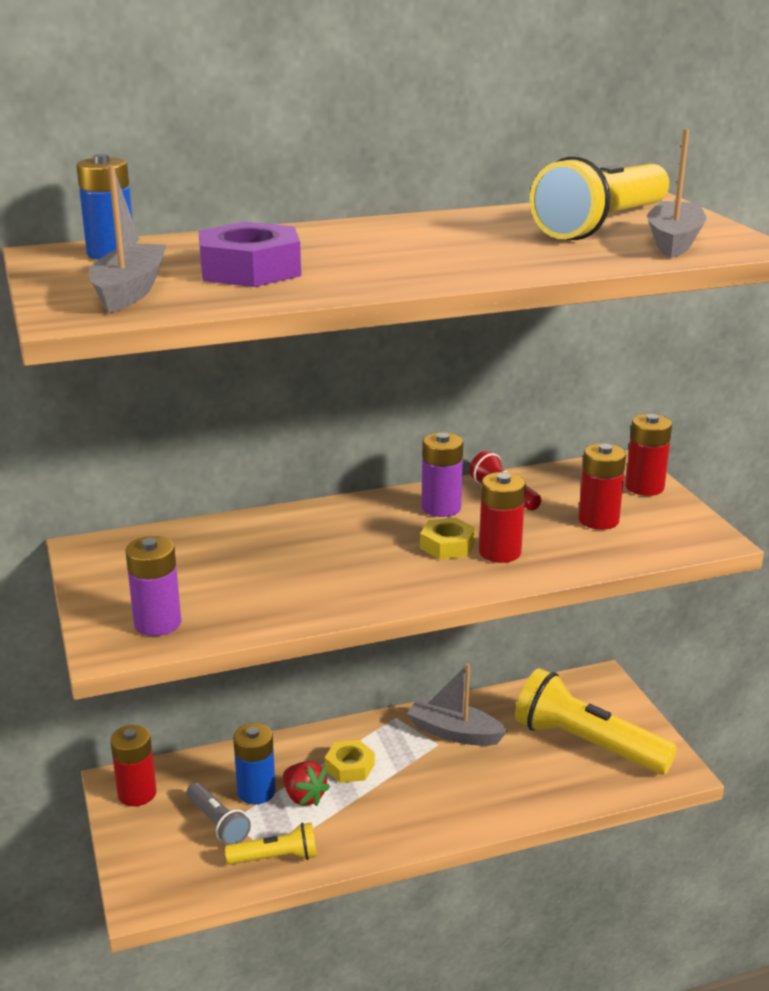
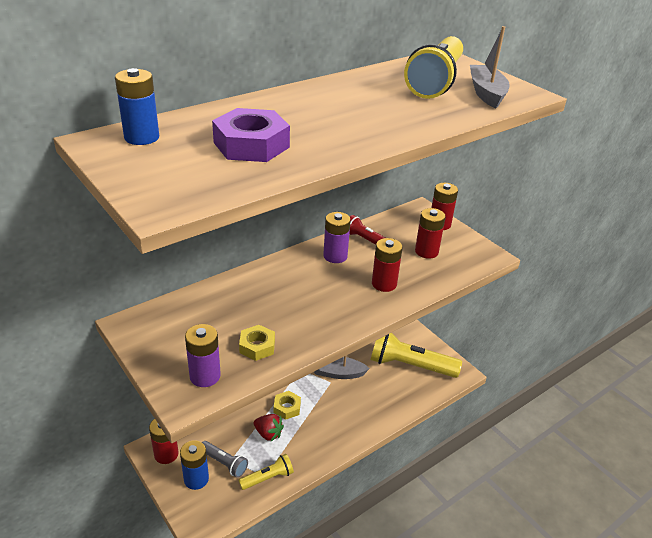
camera: 20 degrees left, 10 degrees up
grey boat [89,165,166,313] -> none
blue battery [233,723,276,804] -> blue battery moved to [180,440,209,490]
yellow nut [420,517,476,560] -> yellow nut moved to [239,325,275,361]

